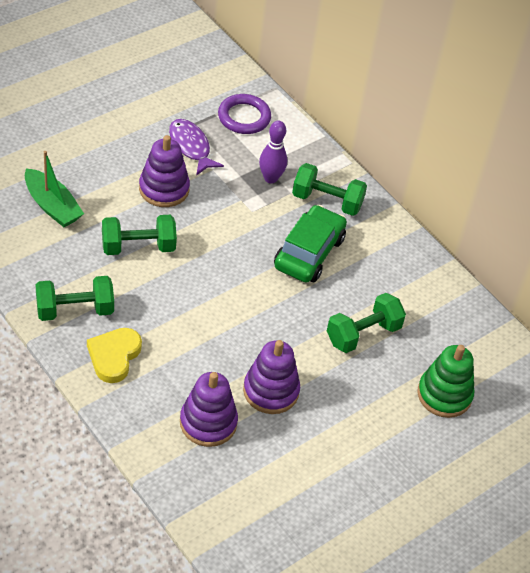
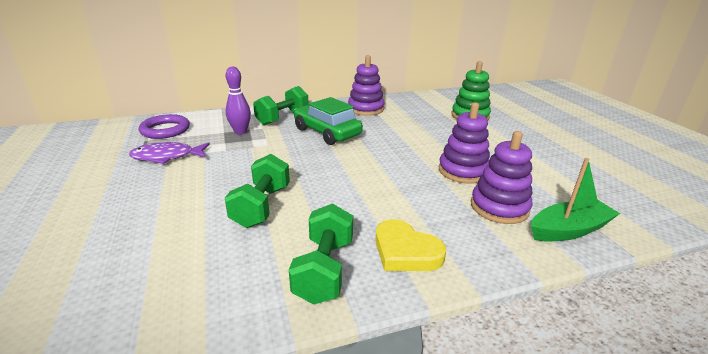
camera: 65 degrees left, 20 degrees down
green boat [25,151,84,227] -> green boat moved to [531,158,620,241]
purple stacking toy [139,135,190,207] -> purple stacking toy moved to [348,55,385,116]
green dumbbell [327,293,406,353] -> none

